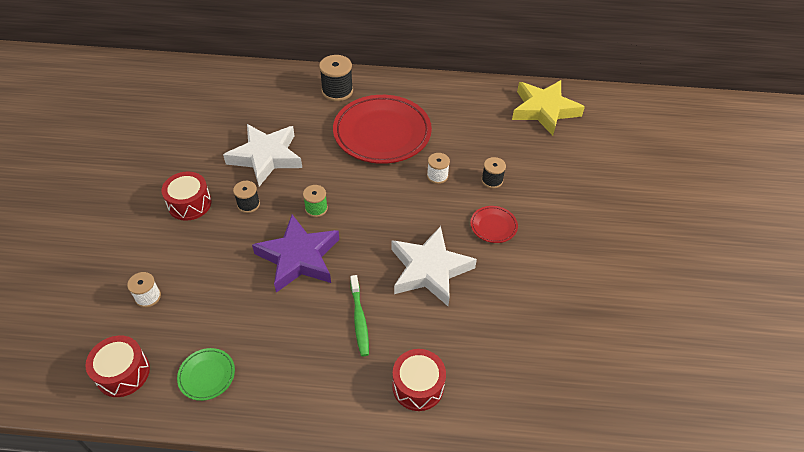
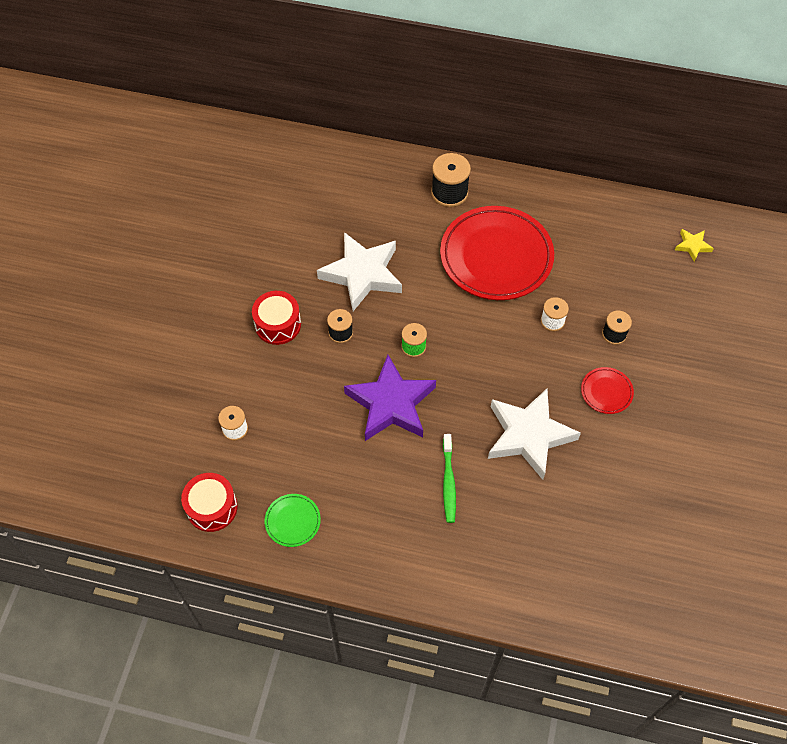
camera: 10 degrees right, 10 degrees up
red drum [392,349,446,411] -> none
yellow star [512,80,585,136] -> yellow star [675,229,714,262], size x0.44

